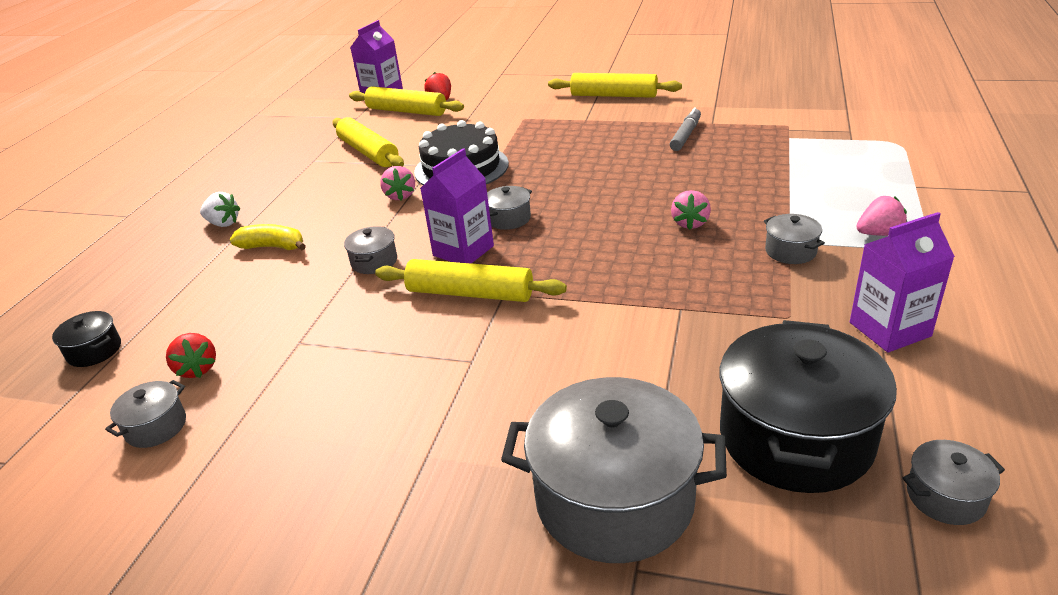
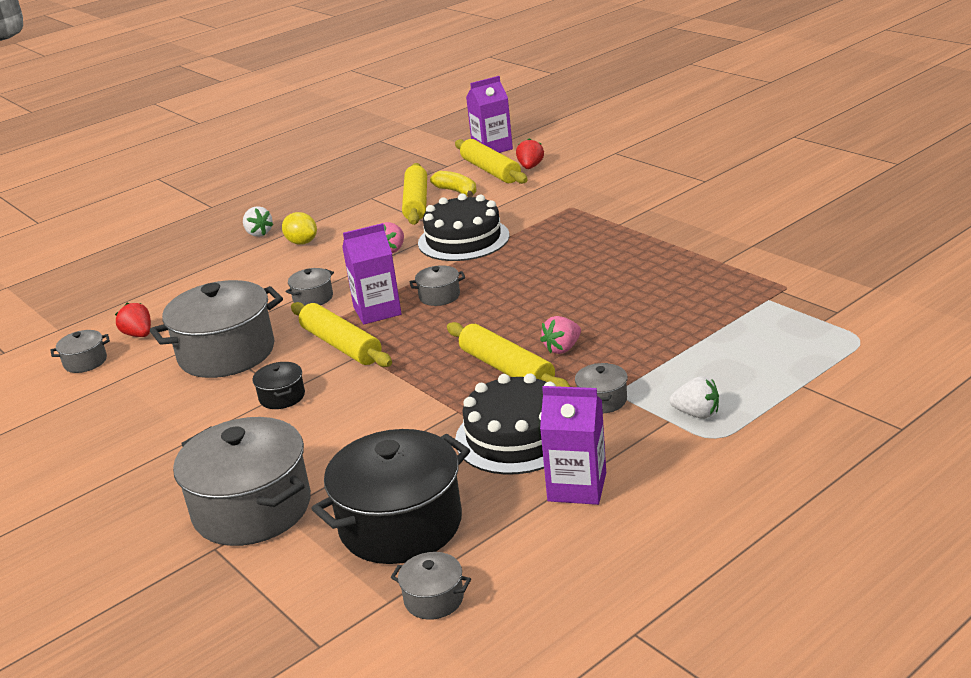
camera: 35 degrees right, 5 degrees down
black pot [52,311,121,367] -> black pot moved to [253,362,305,409]
red strawberry [166,333,216,378] -> red strawberry turned 135 degrees clockwise [115,303,151,337]
yellow banana [230,224,306,250] -> yellow banana moved to [430,171,477,197]
yellow rolling pin [548,73,682,98] -> yellow rolling pin moved to [447,322,570,387]
grey marker [670,108,701,151] -> none
pink strawberry [856,196,907,236] -> white strawberry [670,376,719,419]
none -> grey pot [150,280,283,378]
none -> yellow lemon [282,212,317,244]
none -> black cake [455,373,556,474]

